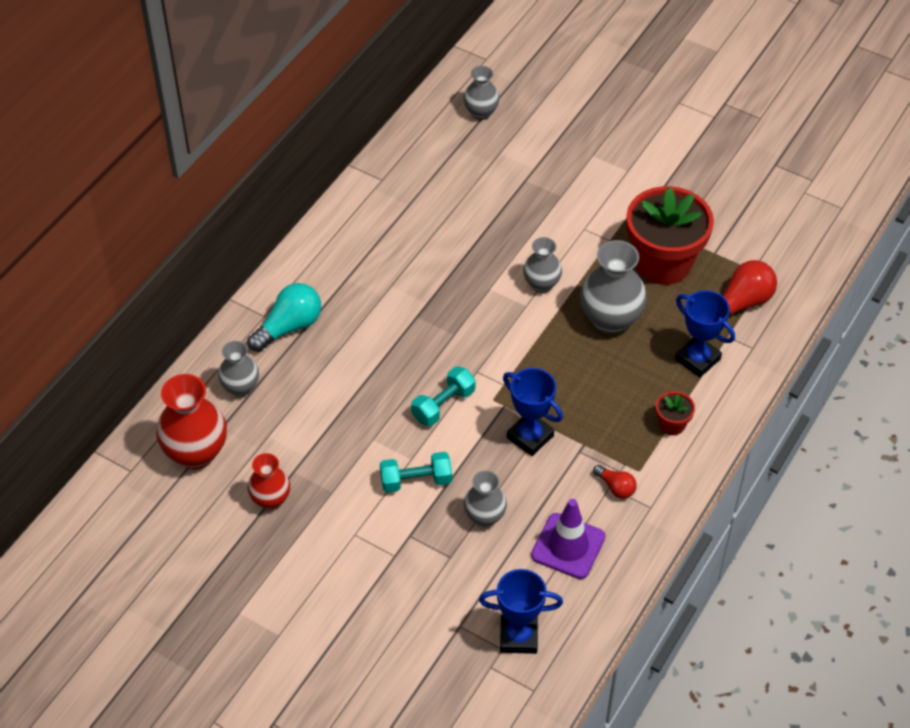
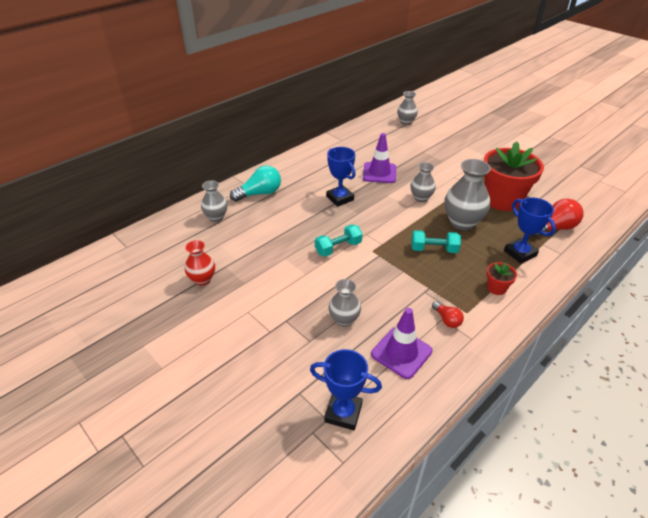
camera: 15 degrees right, 10 degrees down
red vase [156,374,227,469] -> none
turquoise dumbbell [380,452,452,493] -> turquoise dumbbell moved to [411,230,461,253]
blue trophy [503,368,563,456] -> blue trophy moved to [326,147,356,207]
none -> purple traffic cone [363,133,396,183]

